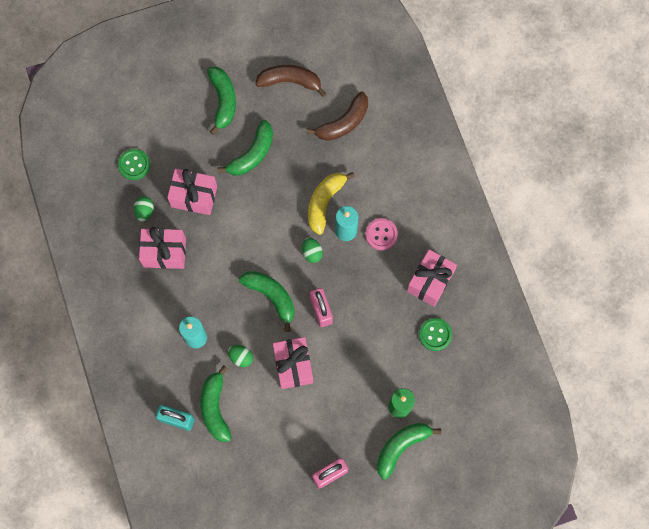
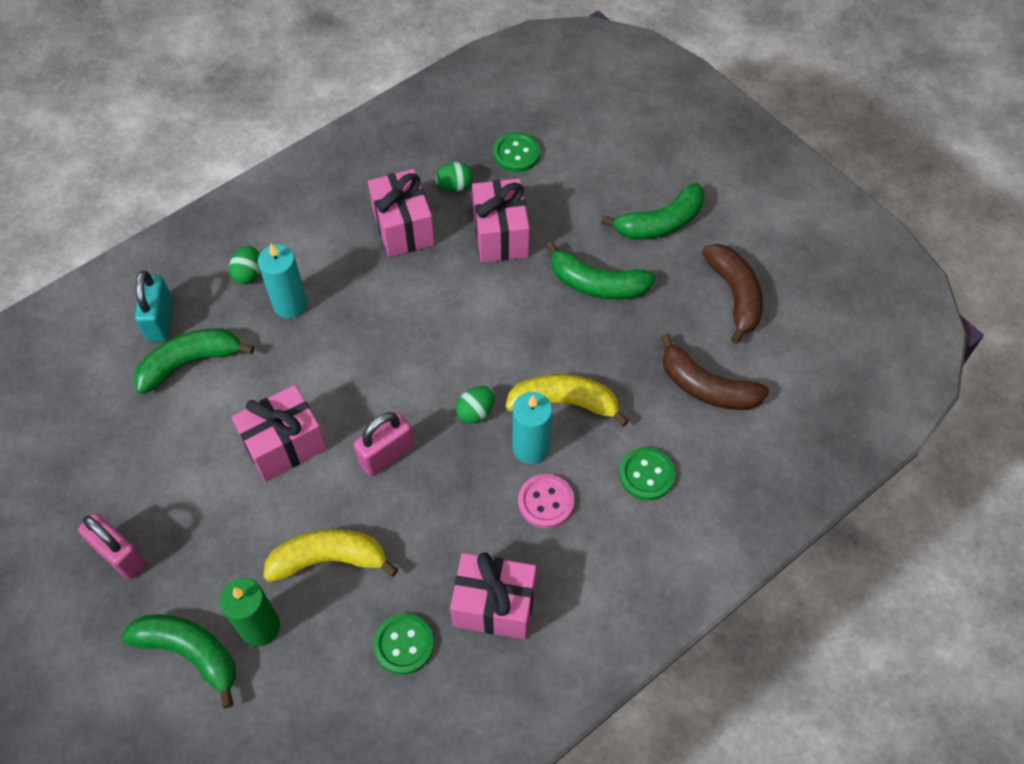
camera: 70 degrees right, 15 degrees down
green egg [228,345,253,367] -> green egg moved to [229,246,260,284]
green banana [239,271,294,332] -> none
none -> yellow banana [263,529,398,582]
none -> green button [619,447,675,500]

